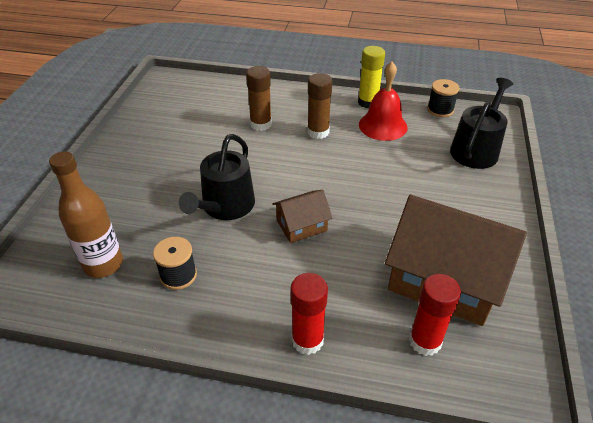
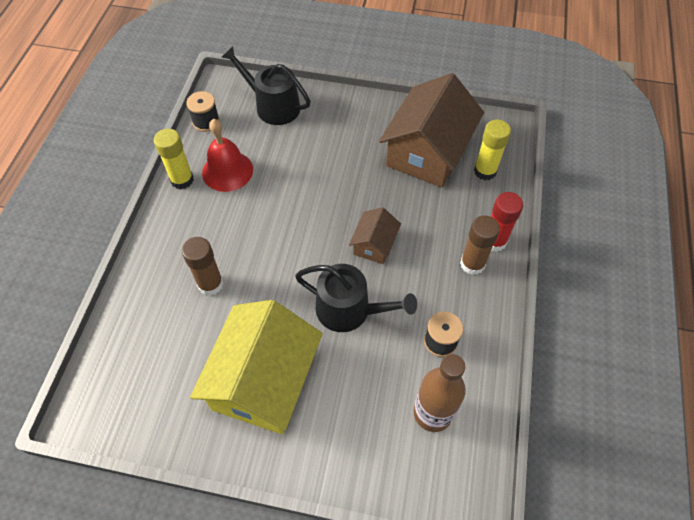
camera: 90 degrees left, 15 degrees up
brown house [272,190,332,243] -> brown house turned 45 degrees clockwise [349,207,401,264]
brown glue stick [307,73,332,139] -> brown glue stick moved to [460,216,500,275]
red glue stick [409,274,461,356] -> yellow glue stick [474,119,511,180]
none -> yellow house [190,300,323,434]

